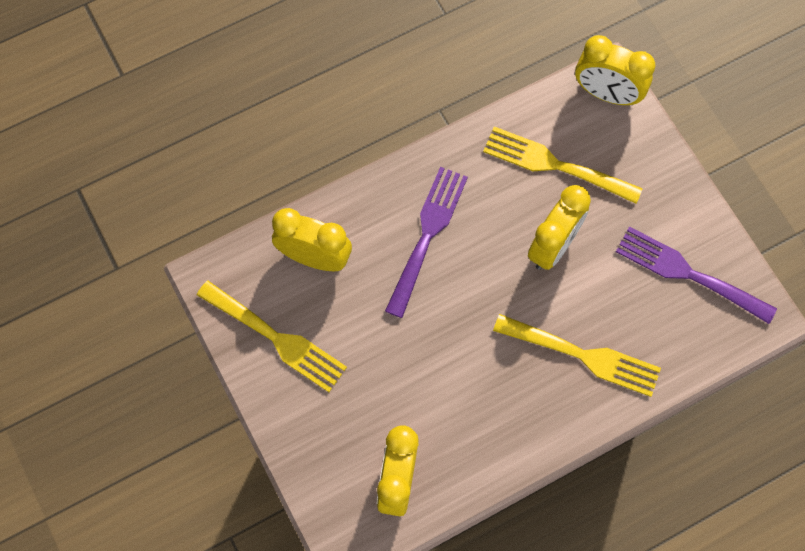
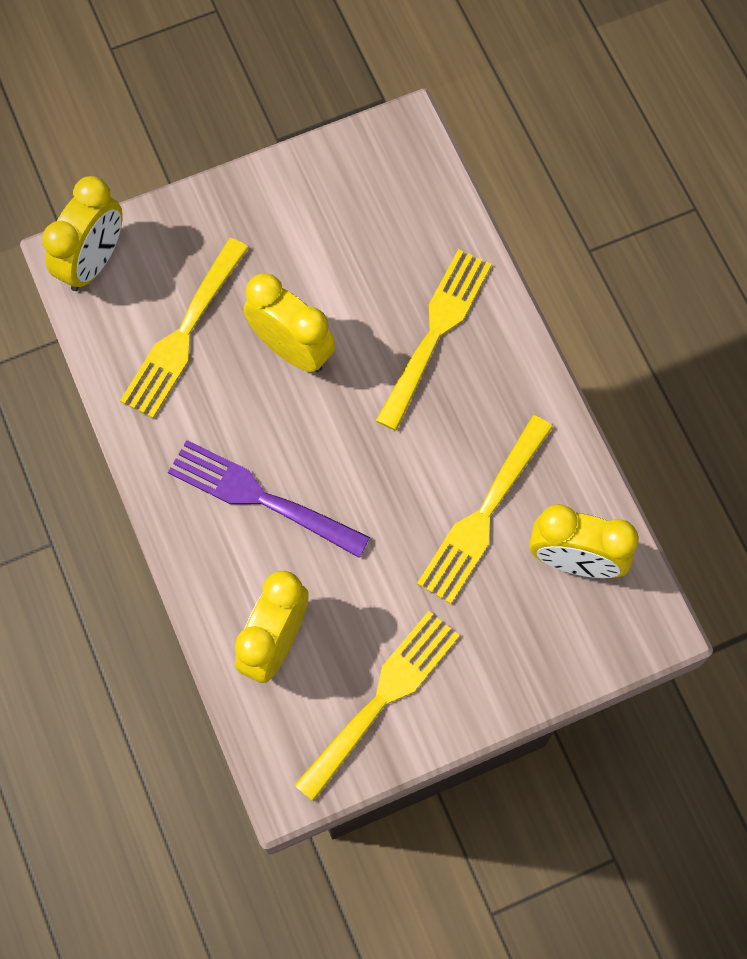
camera: 85 degrees left, 0 degrees up
purple fork [616,226,777,324] -> none
none -> yellow fork [417,415,553,604]

